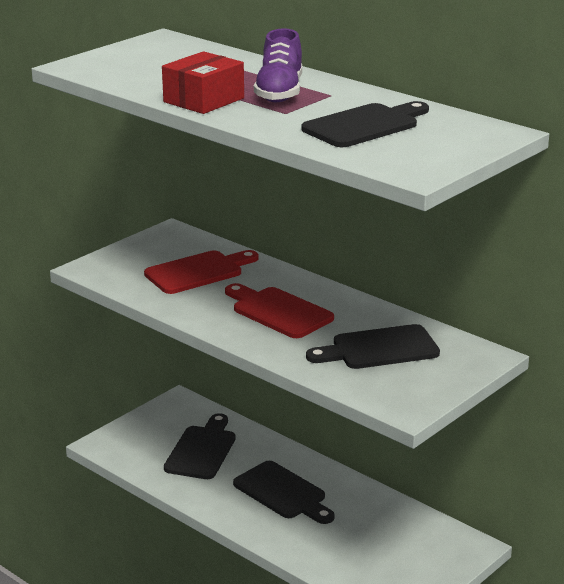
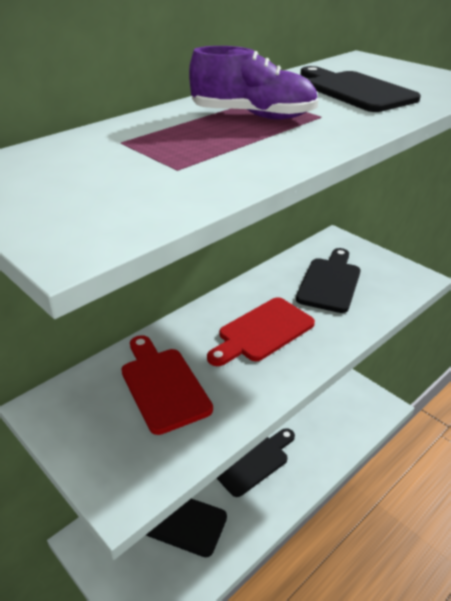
camera: 85 degrees left, 10 degrees up
red box [162,51,244,114] -> none
black cutting board [306,324,440,369] -> black cutting board turned 150 degrees counterclockwise [296,248,361,313]

